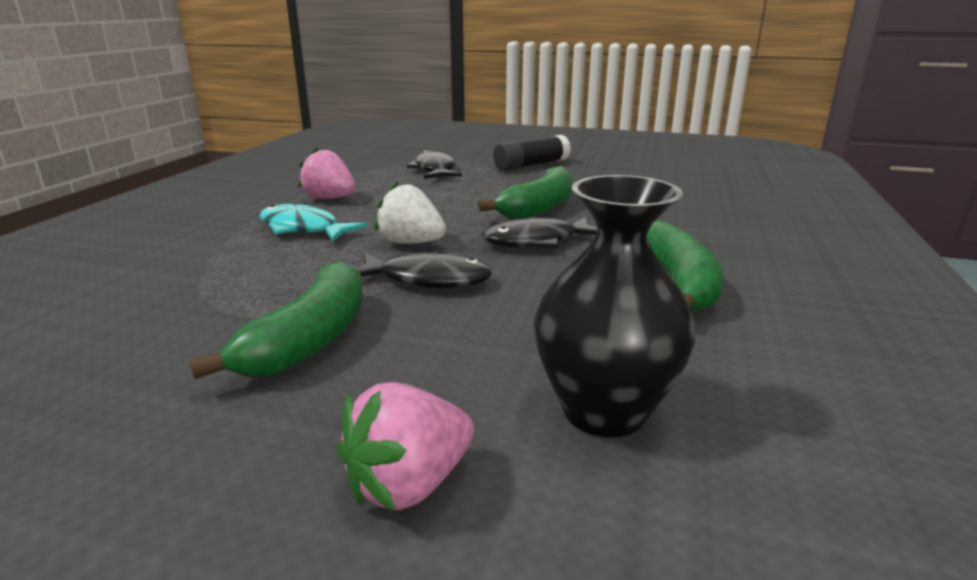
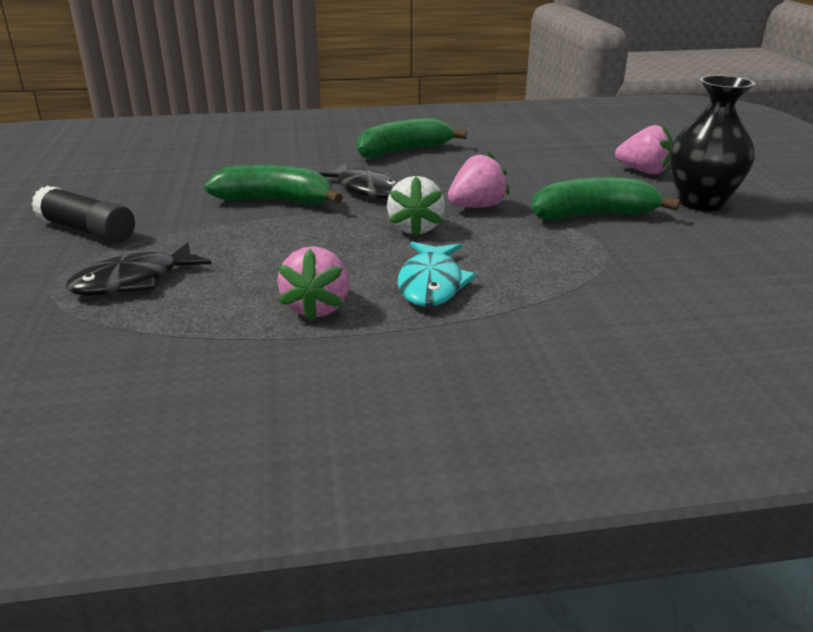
camera: 115 degrees left, 5 degrees up
black fish [355,251,492,288] -> pink strawberry [448,152,510,208]
black vase [534,175,696,437] -> black vase moved to [670,75,755,211]

